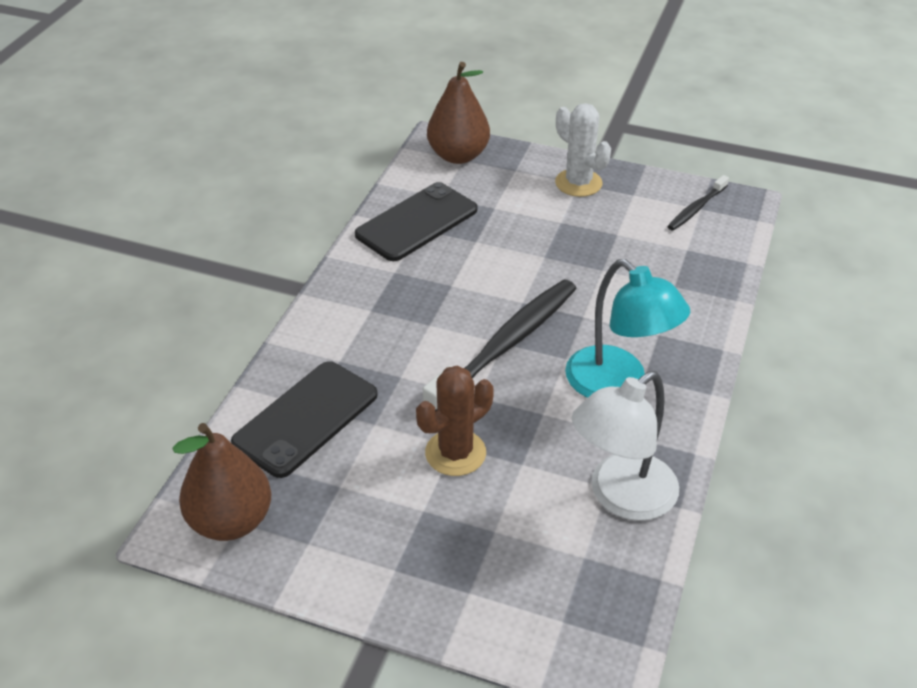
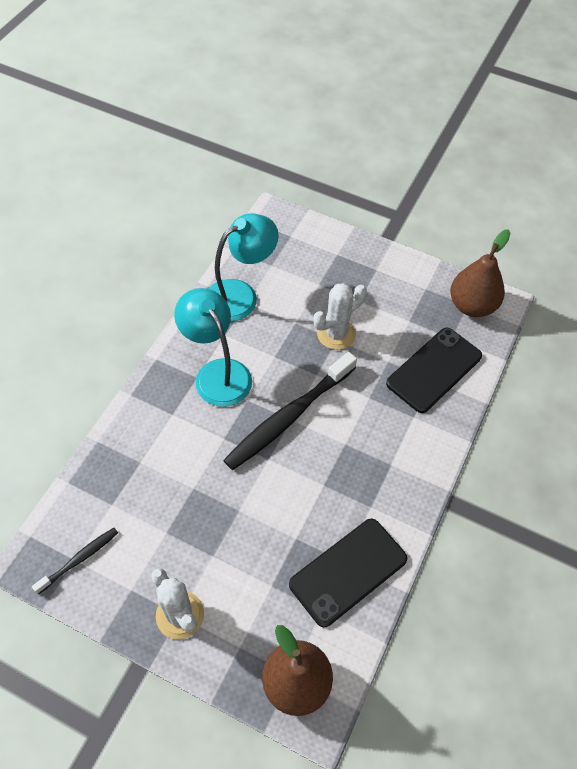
camera: 175 degrees left, 15 degrees up
brown cactus [416,366,494,476] -> white cactus [314,283,367,350]
white lamp [571,371,679,521] -> turquoise lamp [209,213,278,321]

